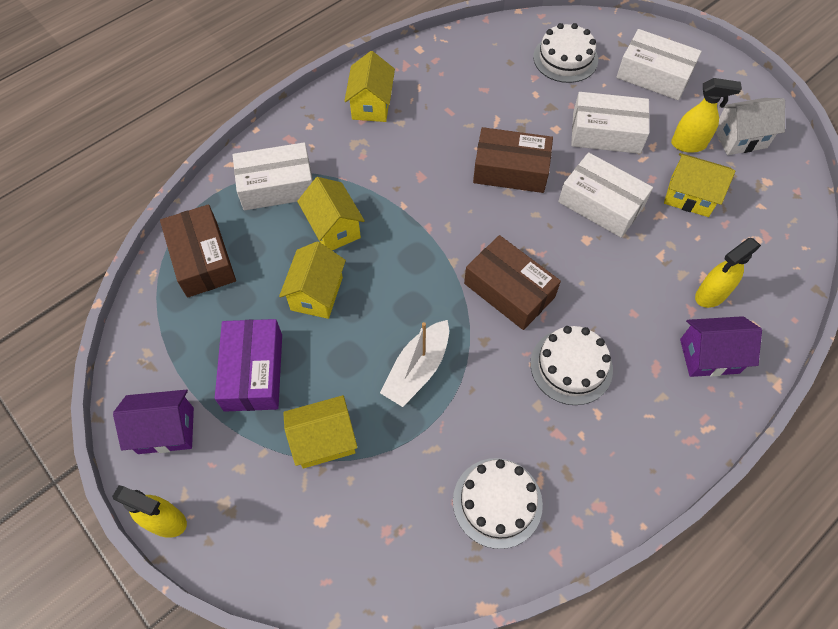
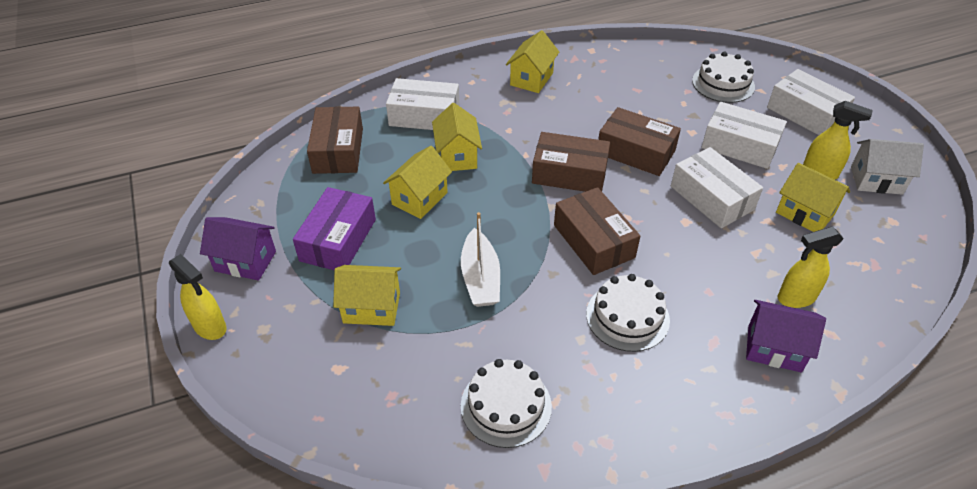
camera: 20 degrees right, 15 degrees down
white boat [380,320,449,407] -> white boat turned 60 degrees counterclockwise [461,212,500,307]
none -> brown box [532,132,610,192]

